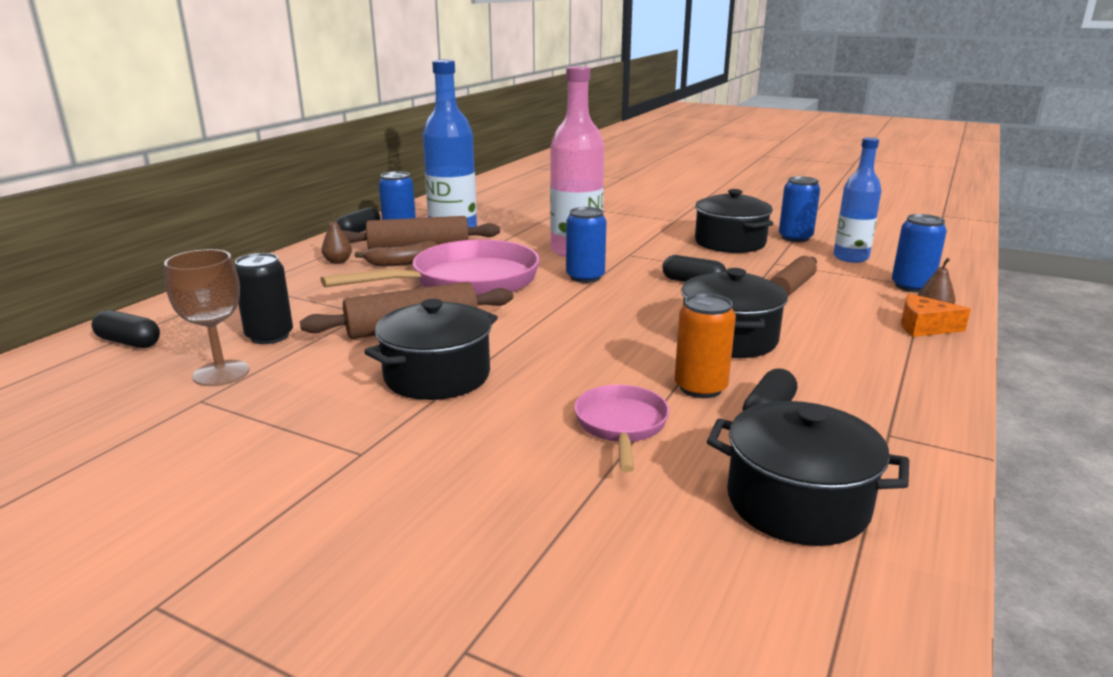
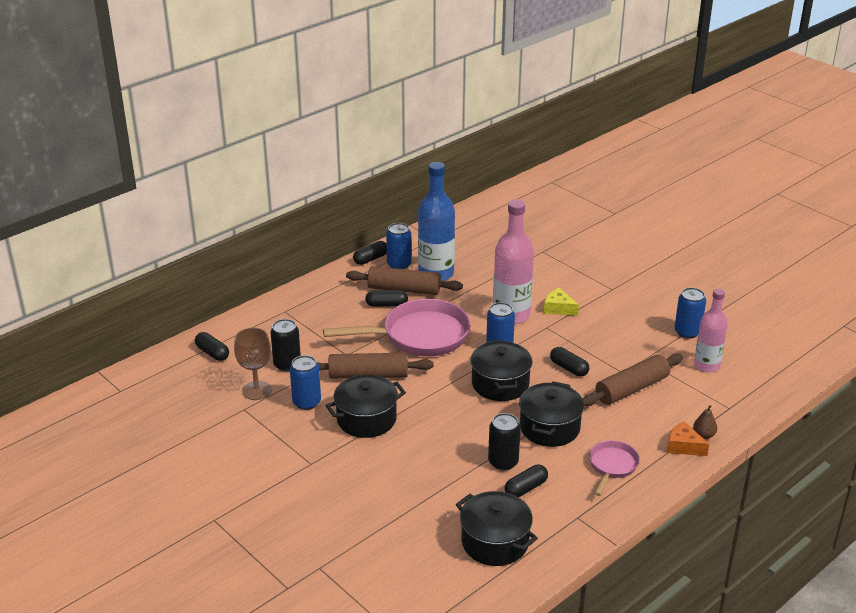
camera: 20 degrees right, 10 degrees up
brown pear [322,213,352,264] -> none
brown banana [355,241,438,266] -> black capsule [365,290,408,307]
pink pan [574,385,670,472] -> pink pan moved to [589,440,640,496]
orange can [675,293,736,398] -> black can [488,413,521,471]
black pot [695,189,773,253] -> black pot moved to [470,340,533,401]
brown rolling pin [770,256,817,296] -> brown rolling pin [583,354,683,406], size x1.50
blue bottle [833,137,881,263] -> pink bottle [694,289,728,372]
blue can [892,214,947,292] -> blue can moved to [290,355,321,410]
none -> yellow cheese [544,288,579,316]

